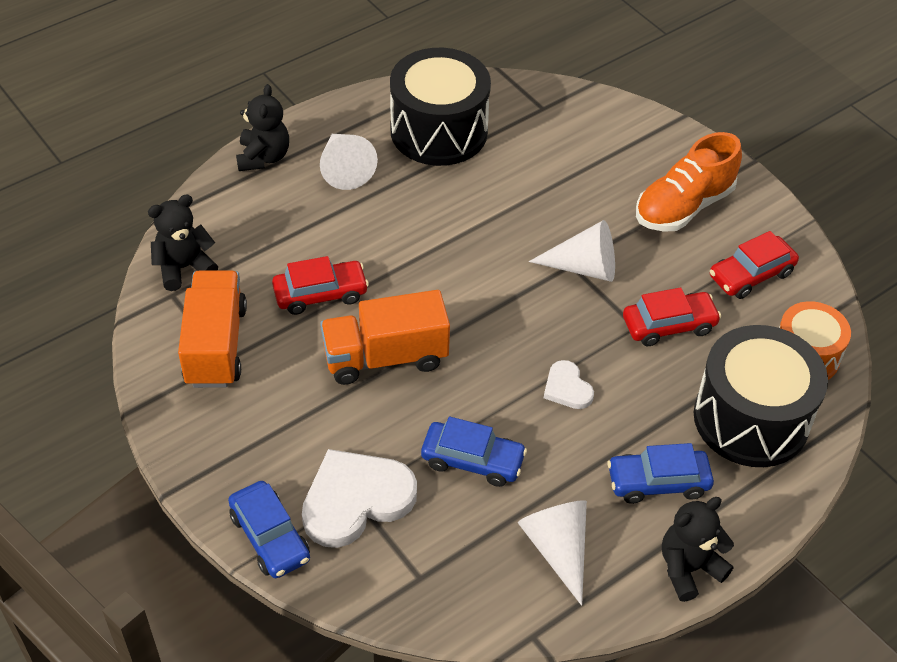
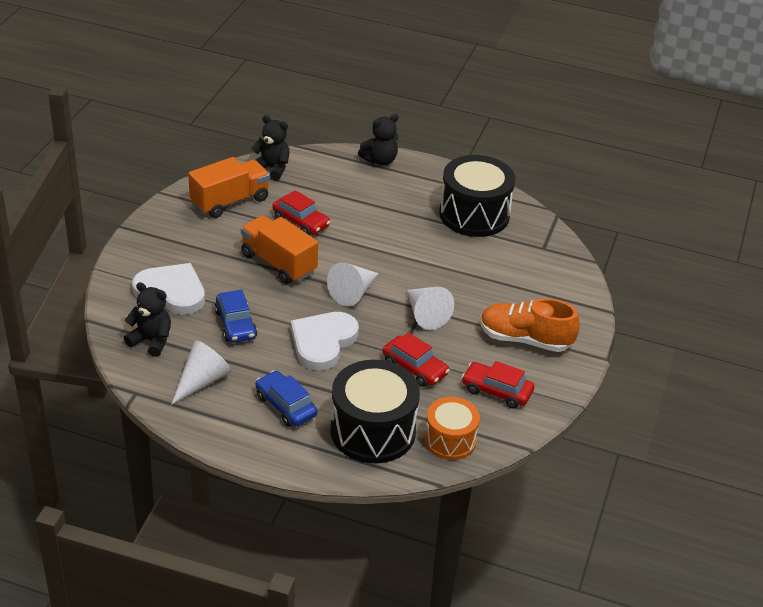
camera: 55 degrees right, 10 degrees down
blue car [228,481,310,578] -> none
white cone [320,134,378,190] -> white cone moved to [327,262,379,306]
white heart [544,360,594,409] -> white heart [290,312,359,370], size x1.96
black teddy bear [662,497,734,602] -> black teddy bear moved to [124,282,171,357]

